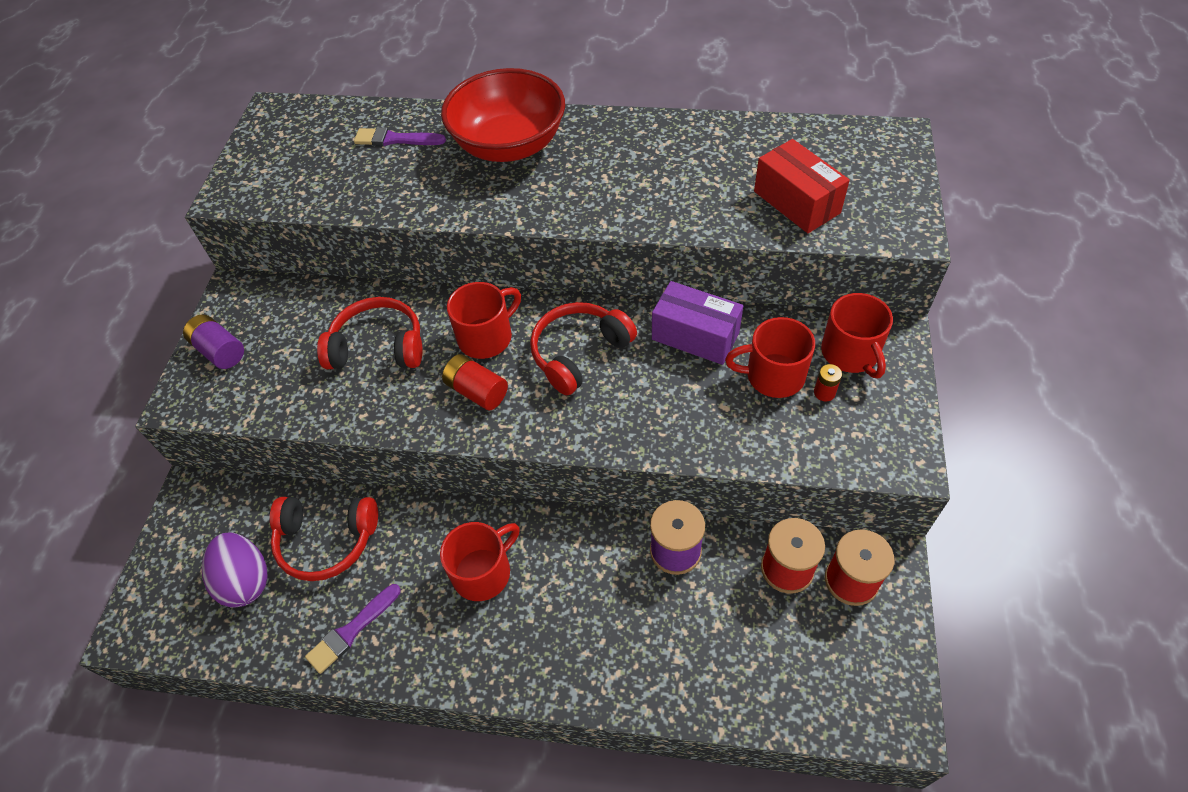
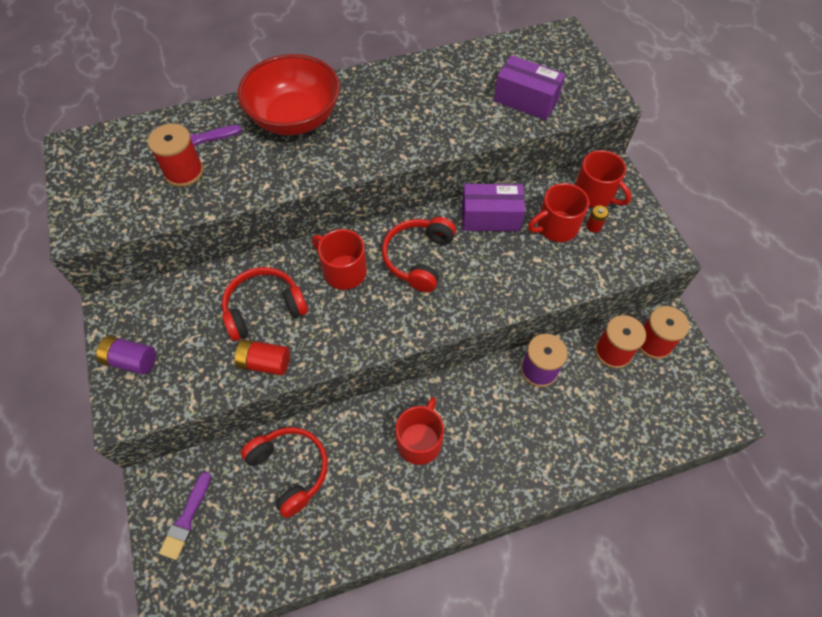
camera: 30 degrees left, 5 degrees up
purple egg [201,532,268,608] -> none
red headphones [270,497,378,581] -> red headphones turned 105 degrees counterclockwise [241,427,328,518]
purple brush [305,584,401,674] -> purple brush moved to [159,472,211,560]
red battery [442,354,508,410] -> red battery moved to [235,340,290,376]
red mug [447,282,521,359] -> red mug turned 75 degrees counterclockwise [312,229,367,290]
red box [754,139,850,233] -> purple box [494,55,565,120]
none -> red spool [148,123,204,187]

